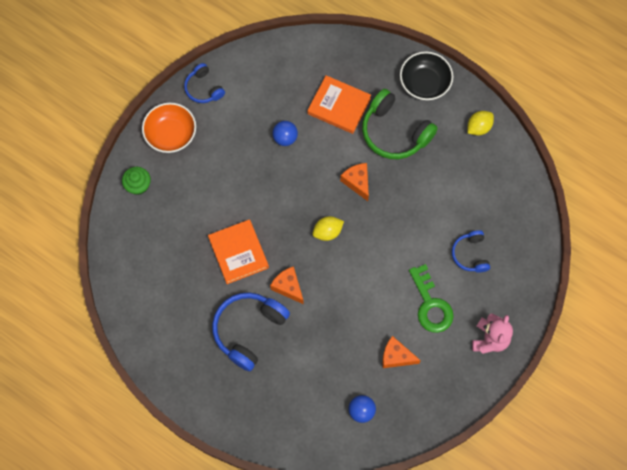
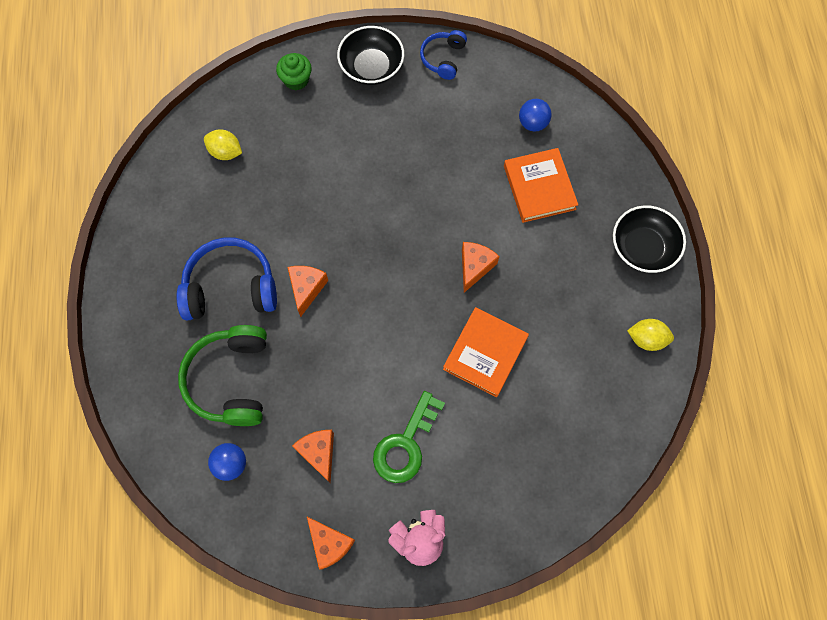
camera: 50 degrees right, 0 degrees up
orange bowl [142,103,196,153] -> black bowl [337,26,404,85]
orange book [208,219,269,284] -> orange book moved to [443,307,529,397]
blue ball [272,121,298,146] -> blue ball moved to [519,99,552,131]
yellow lemon [312,216,344,241] -> yellow lemon moved to [204,130,242,160]
green headphones [362,89,438,159] -> green headphones moved to [178,325,267,426]
blue headphones [452,230,490,273] -> none
none -> orange cheese [307,517,355,569]

